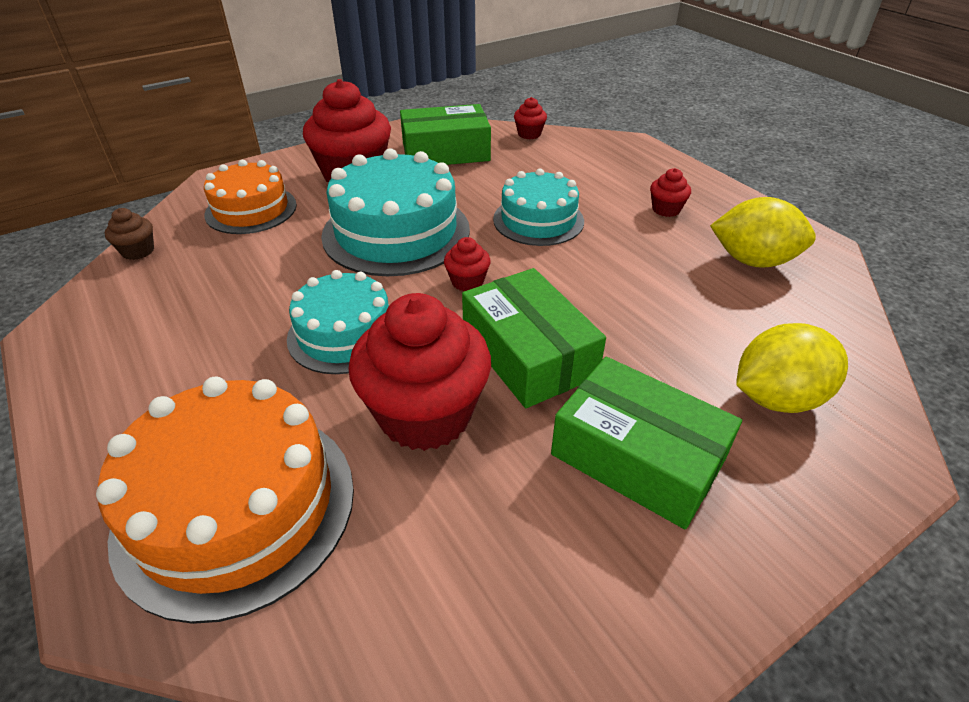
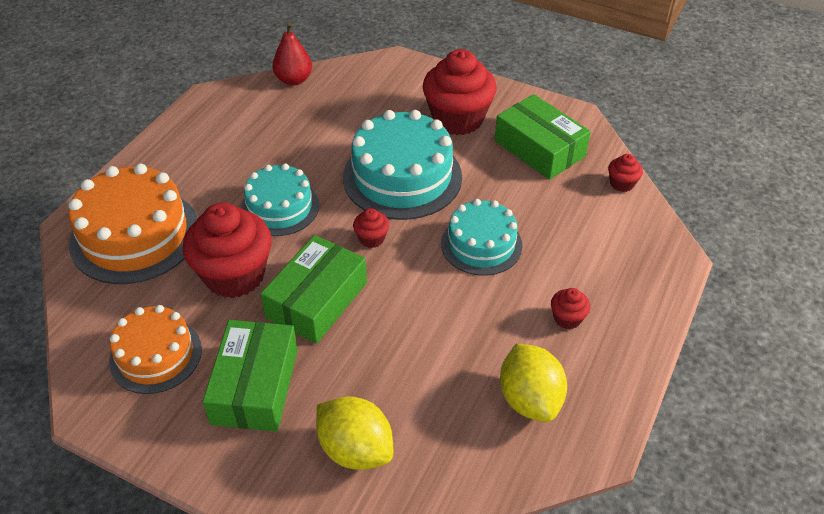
camera: 60 degrees right, 5 degrees up
brown cupcake [105,208,154,260] -> red pear [272,22,312,86]
orange cake [204,160,297,234] -> orange cake moved to [109,305,202,394]

